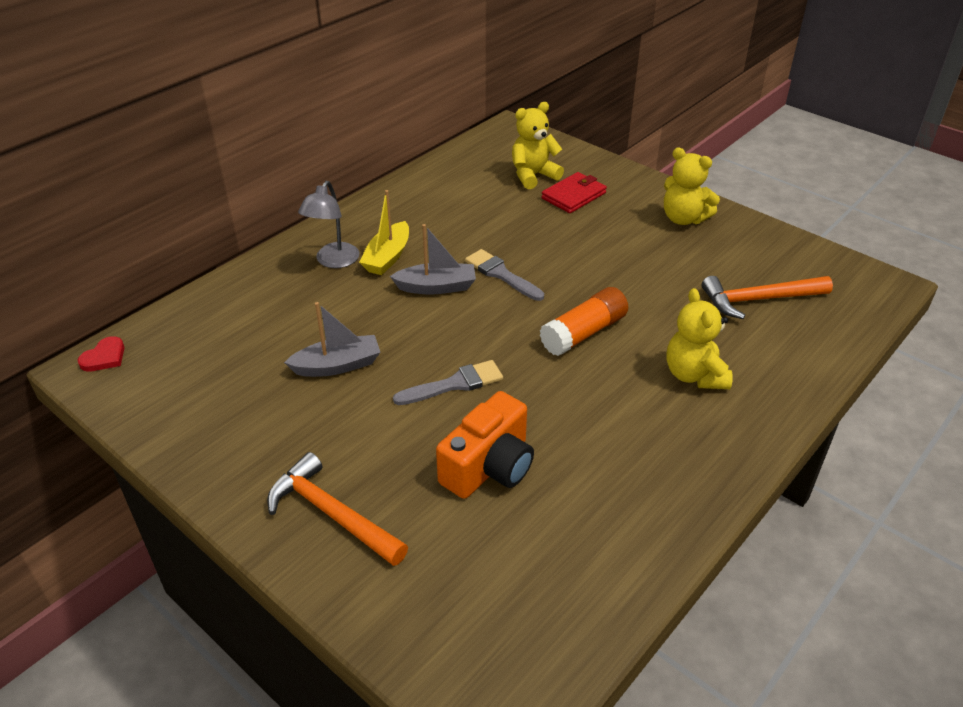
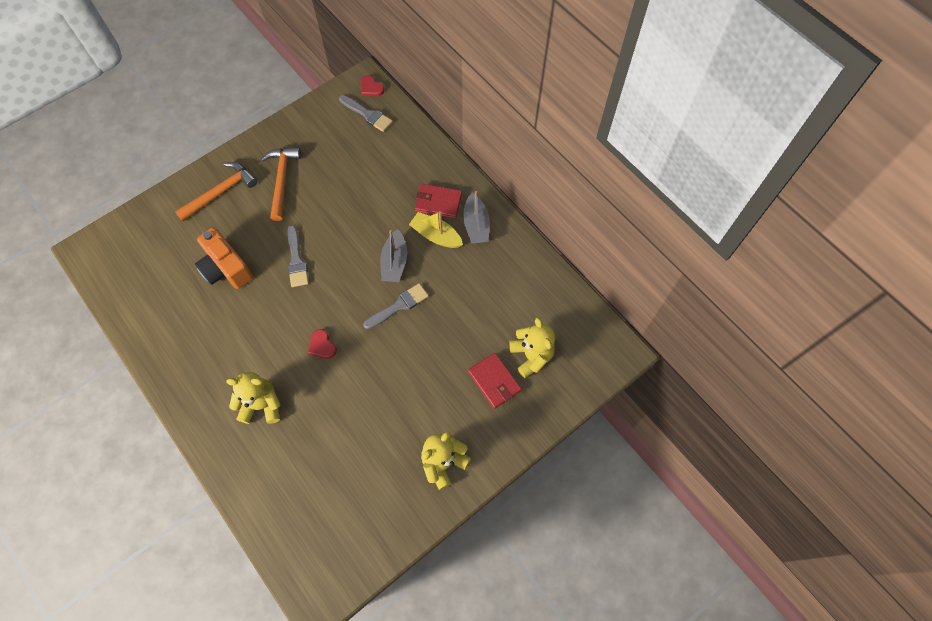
camera: 100 degrees right, 25 degrees up
grey boat [284,302,380,377] -> grey boat moved to [463,191,489,244]
grey lamp [298,181,359,268] -> red wallet [415,184,462,219]
orange glue stick [540,287,628,356] -> red heart [308,329,337,359]
orange hammer [702,276,833,319] -> orange hammer moved to [261,147,301,221]
none -> grey brush [339,95,393,132]

